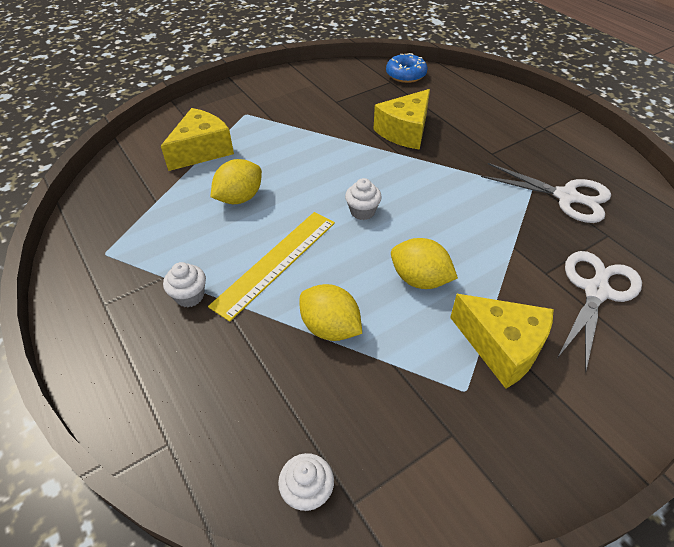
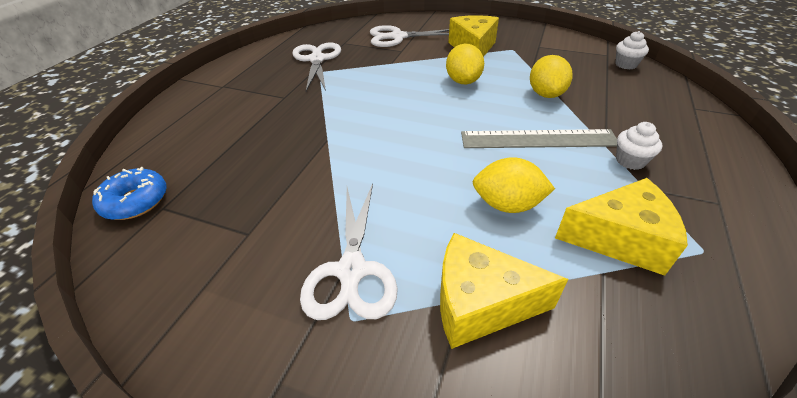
camera: 125 degrees left, 5 degrees down
yellow ruler [208,212,335,322] -> grey ruler [461,129,617,148]
white cupcake [345,178,382,220] -> none
yellow cheese [373,89,430,150] -> yellow cheese moved to [555,178,688,276]
none -> white scissors [300,183,398,320]

